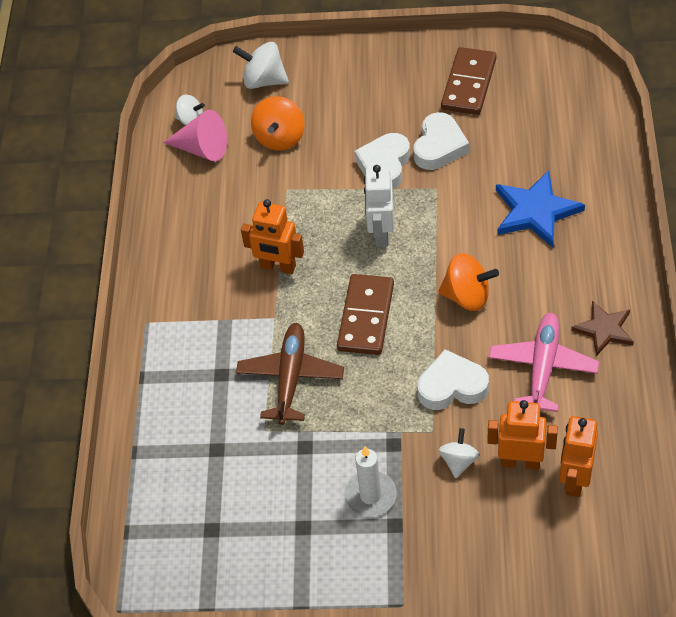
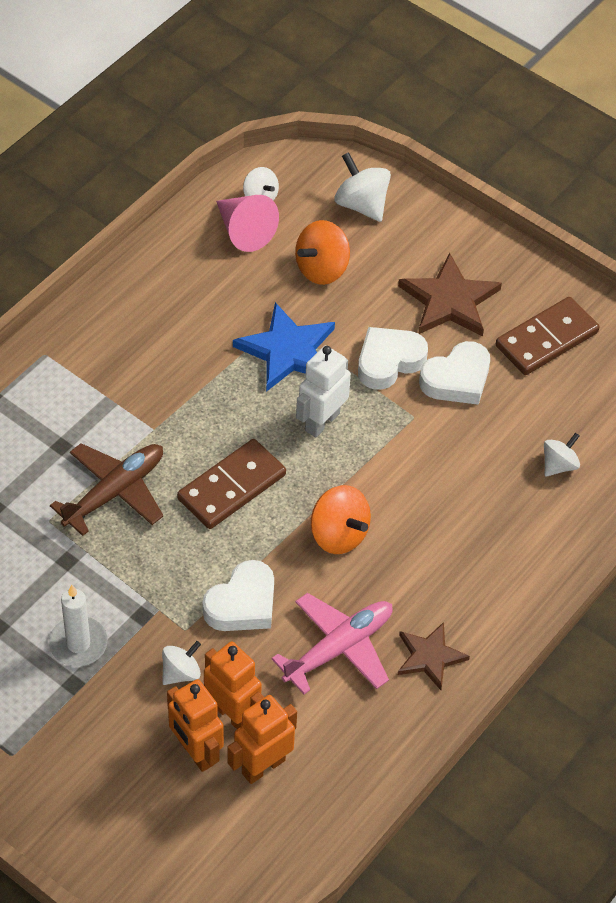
camera: 30 degrees right, 0 degrees up
orange robot [241,199,304,274] -> orange robot moved to [167,679,224,772]
white heart [417,349,489,410] -> white heart turned 105 degrees clockwise [202,560,274,631]
blue star [496,170,585,248] -> blue star moved to [233,302,335,392]
none -> brown star [398,253,502,337]
none -> white spinning top [544,433,580,477]

